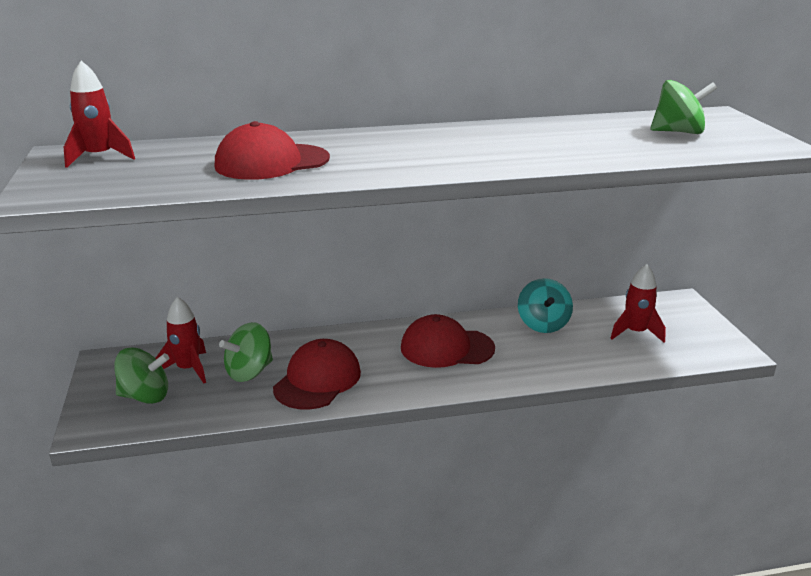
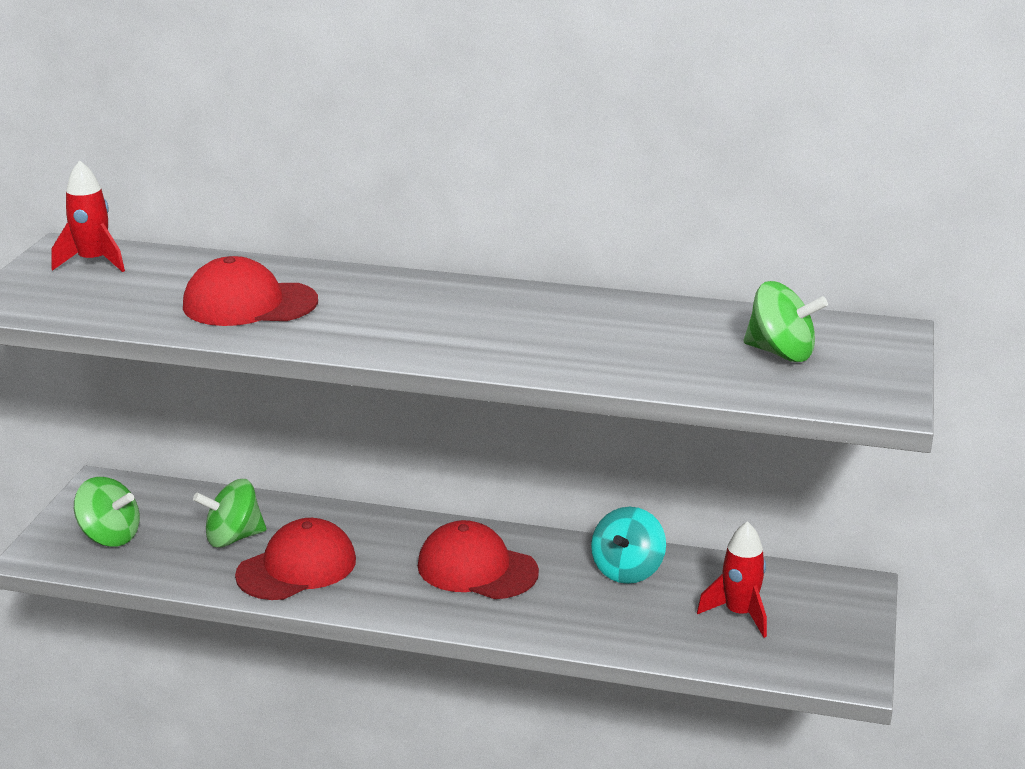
camera: 25 degrees right, 0 degrees up
red rocket [155,297,206,383] -> none

